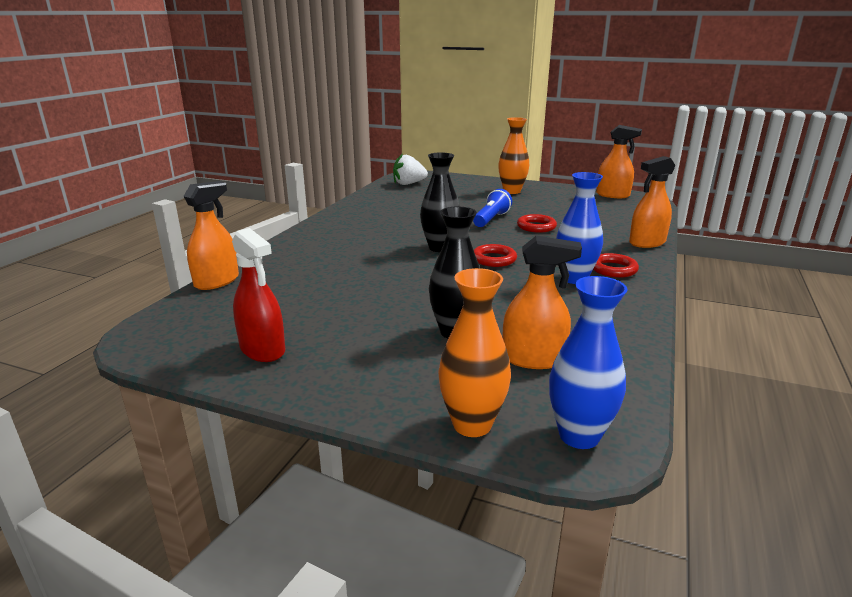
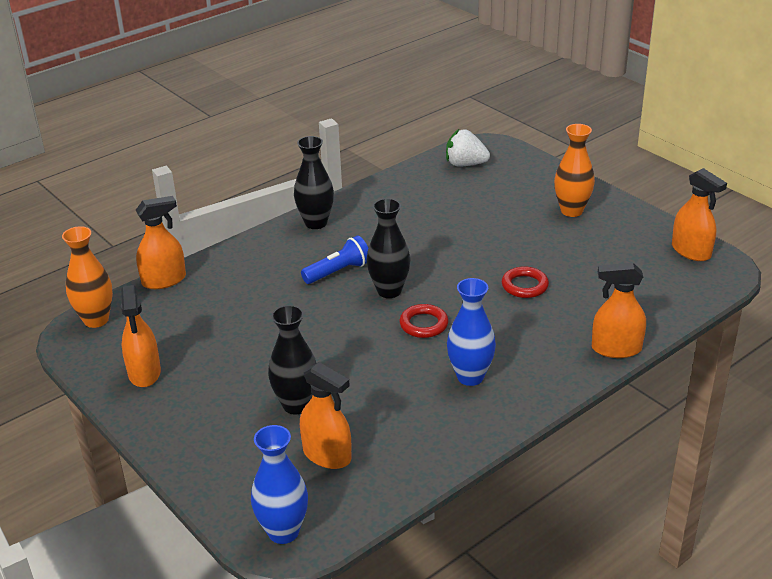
camera: 30 degrees right, 10 degrees up
red spray bottle [232,228,285,362] -> orange spray bottle [121,285,161,387]
orange vase [438,268,511,437] -> orange vase moved to [62,226,113,328]
blue flashlight [473,189,512,227] -> blue flashlight moved to [301,236,368,284]
red ring [593,253,639,278] -> none
none -> black vase [294,136,334,229]

